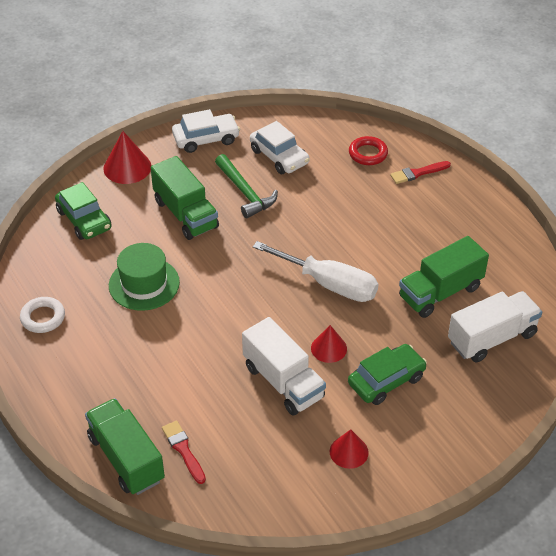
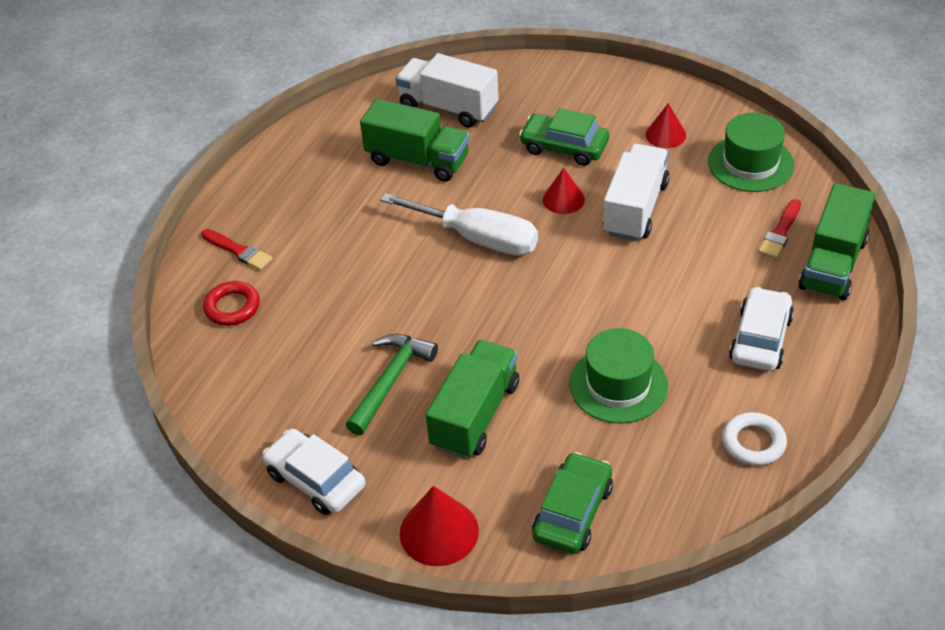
camera: 120 degrees left, 0 degrees up
white car [250,121,310,174] -> white car moved to [729,287,794,371]
white screwdriver [253,241,378,302] -> white screwdriver turned 120 degrees clockwise [380,193,538,256]
none -> green hat [708,113,794,192]

